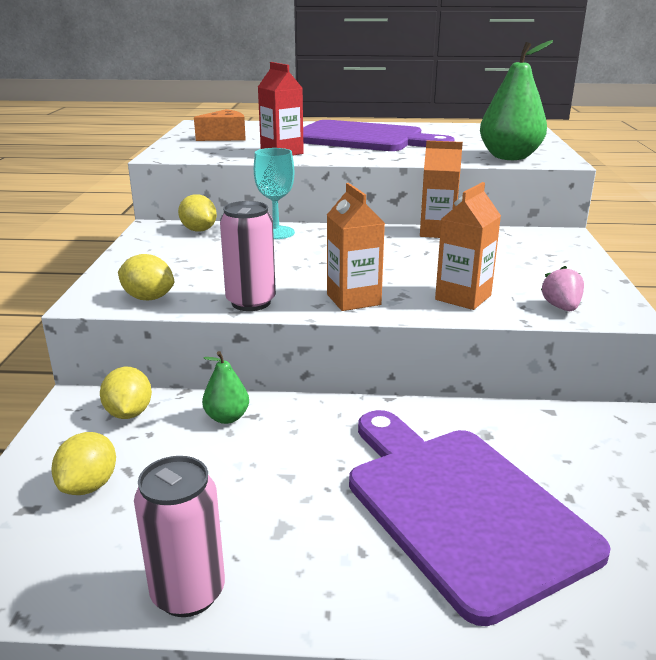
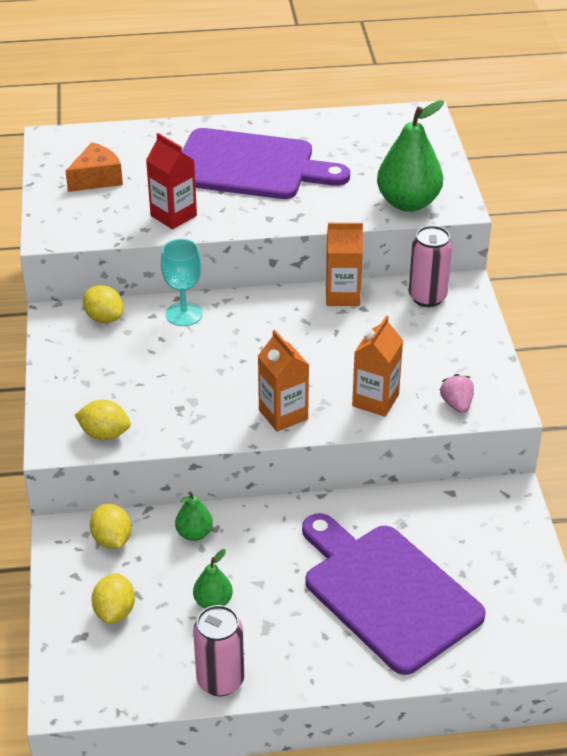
camera: 10 degrees left, 15 degrees up
pink can [220,201,276,311] -> pink can moved to [409,226,452,307]
none -> green pear [193,549,233,608]

